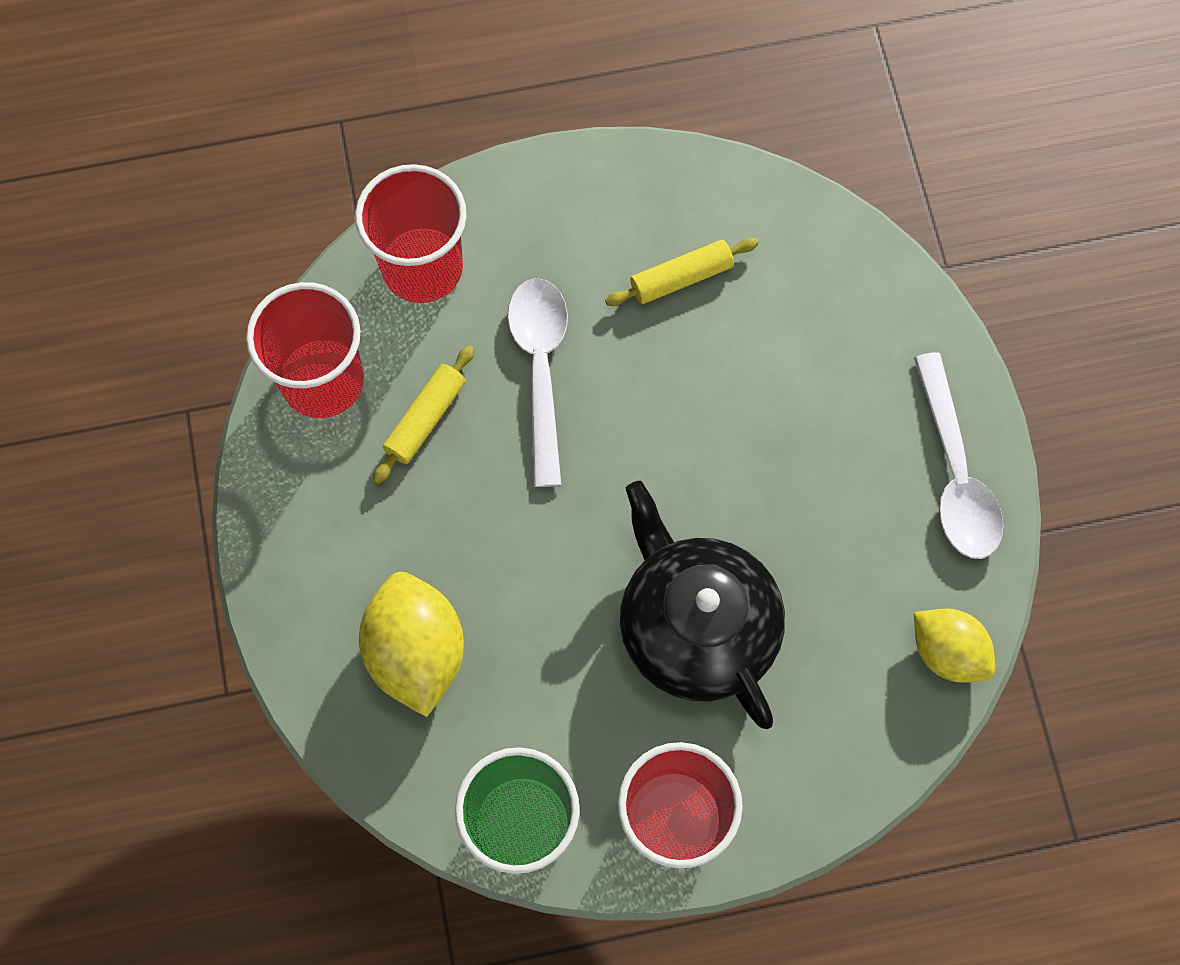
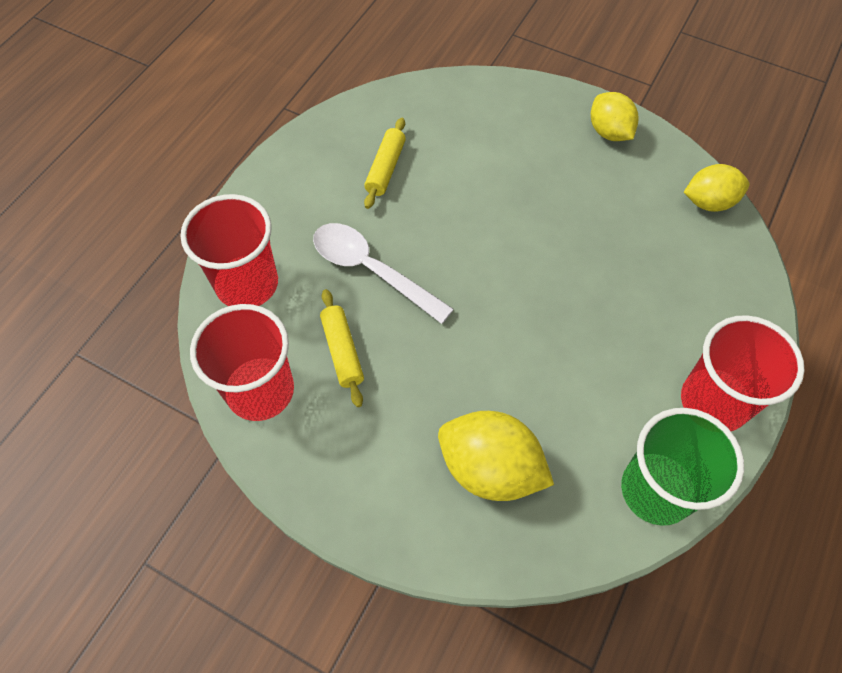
camera: 50 degrees left, 10 degrees down
black teapot [620,481,785,729] -> none
white spoon [914,352,1003,559] -> yellow lemon [591,92,639,141]

